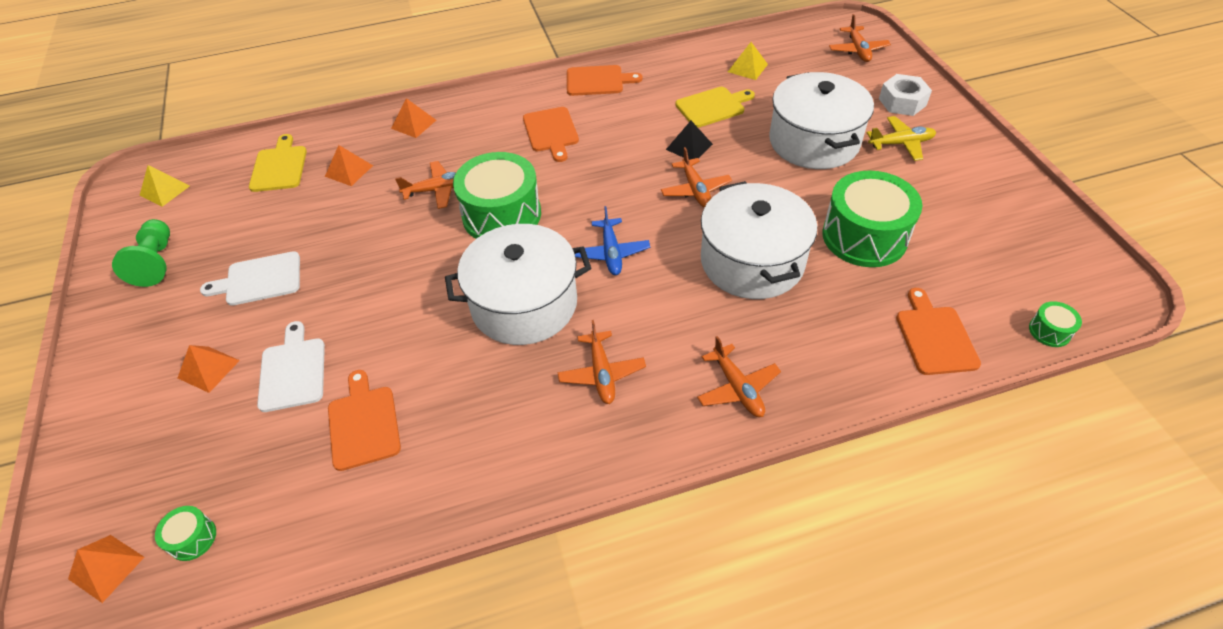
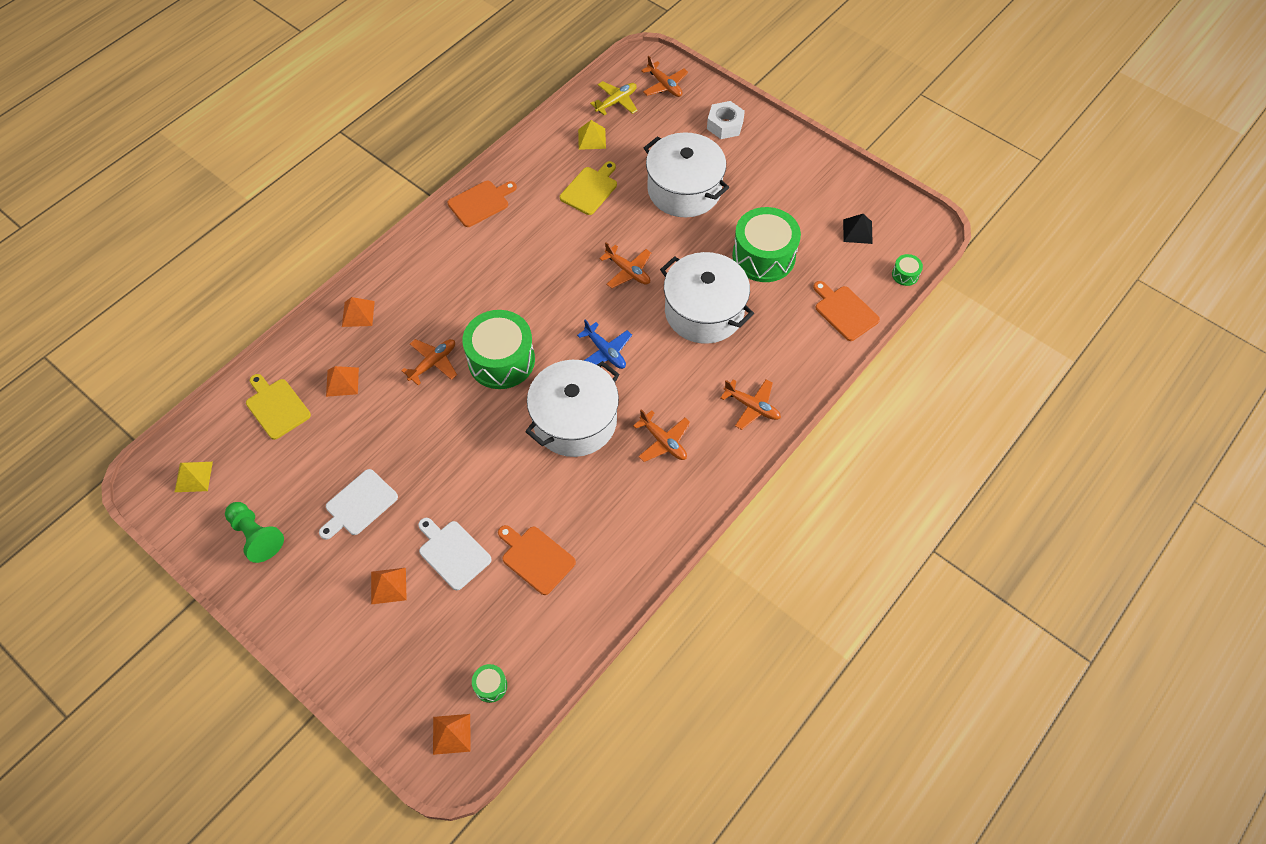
camera: 35 degrees left, 10 degrees up
orange cutting board [523,107,579,162] -> none
black pyramid [666,121,713,160] -> black pyramid moved to [843,214,873,244]
yellow plane [867,116,936,161] -> yellow plane moved to [590,81,638,115]

